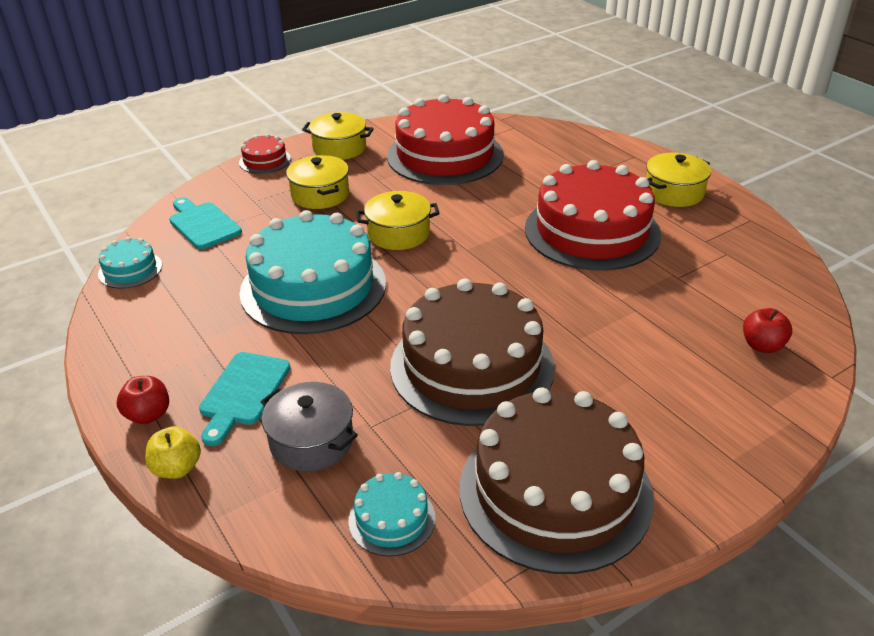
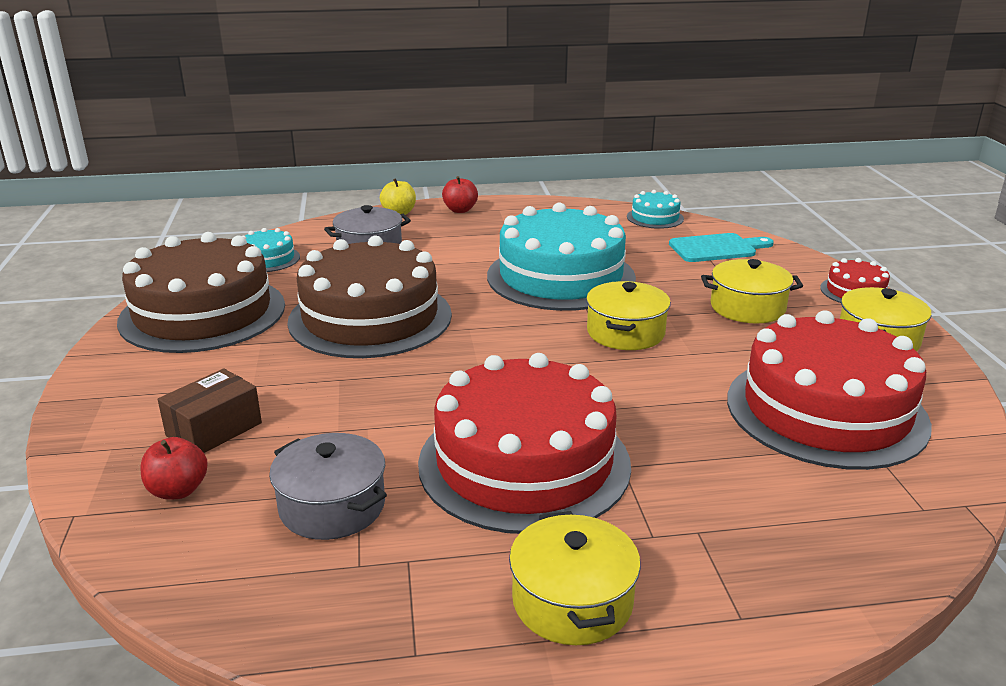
camera: 115 degrees right, 10 degrees down
turquoise cutting board [199,352,291,446] -> none
none -> brown box [158,369,262,453]
none -> grey pot [269,433,387,540]

